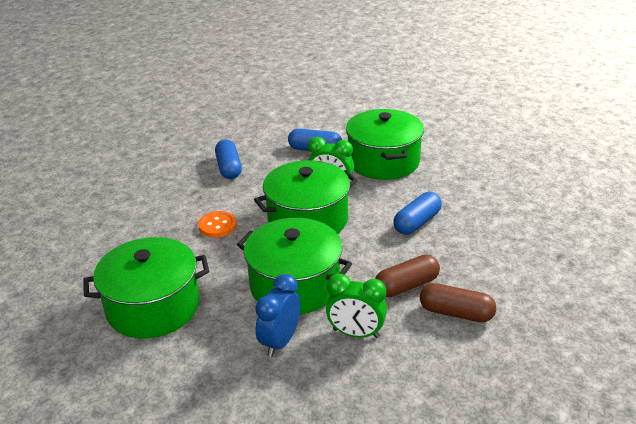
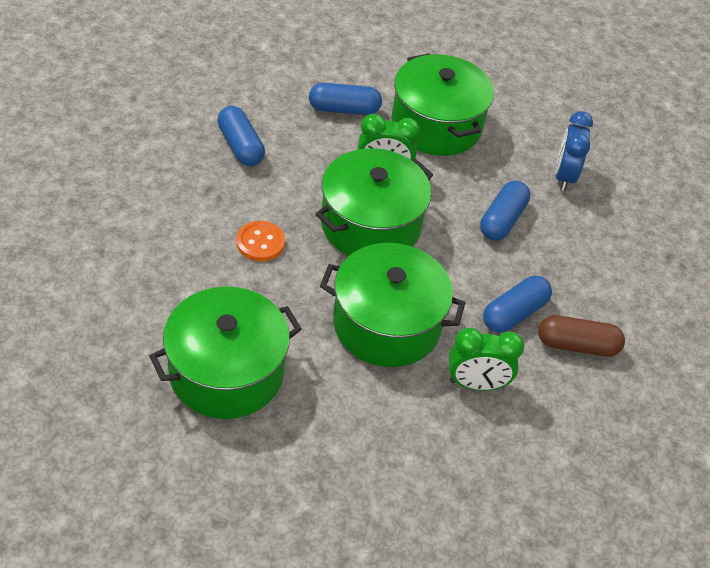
camera: 20 degrees left, 15 degrees up
blue clock [255,274,301,357] -> blue clock moved to [555,111,593,191]
brown capsule [375,254,440,297] -> blue capsule [483,276,552,333]

